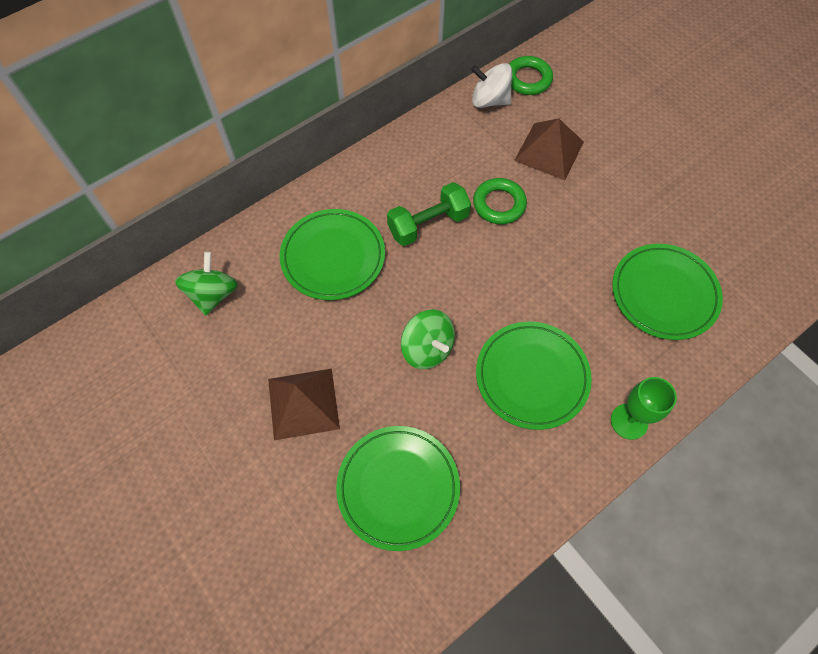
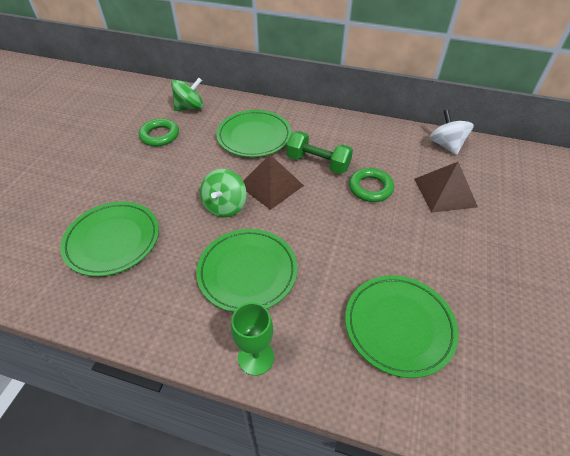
camera: 55 degrees right, 15 degrees down
brown pyramid [268,369,340,440] -> brown pyramid moved to [243,155,304,210]
green ring [509,56,553,95] -> green ring moved to [139,118,179,147]

